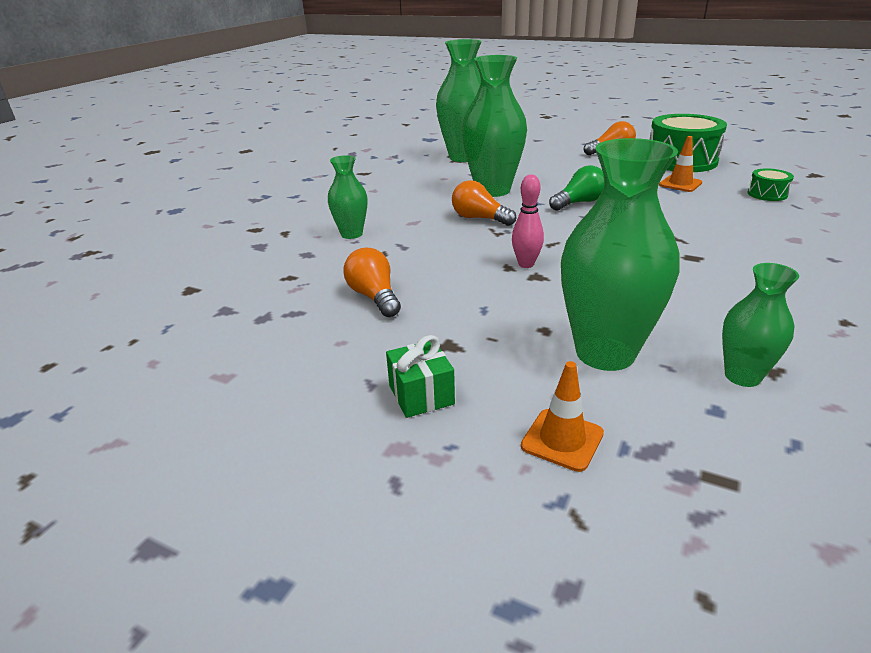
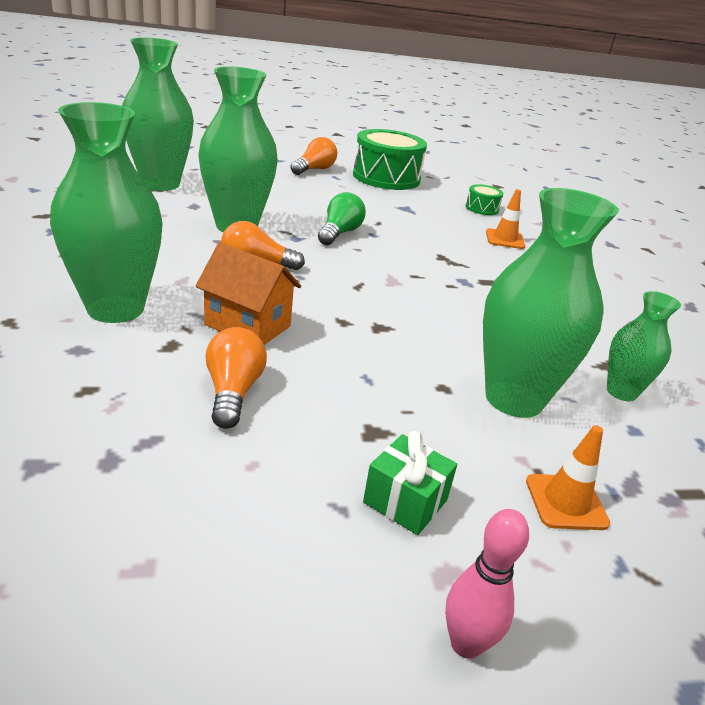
camera: 40 degrees left, 0 degrees up
green vase [328,155,367,239] -> green vase [50,102,162,323], size x1.85
orange light bulb [343,248,401,317] -> orange light bulb turned 60 degrees clockwise [205,327,267,429]
pink bowling pin [512,174,544,268] -> pink bowling pin moved to [445,509,529,659]
orange traffic cone [659,136,702,192] -> orange traffic cone moved to [486,189,525,249]
none -> orange house [196,242,301,345]

